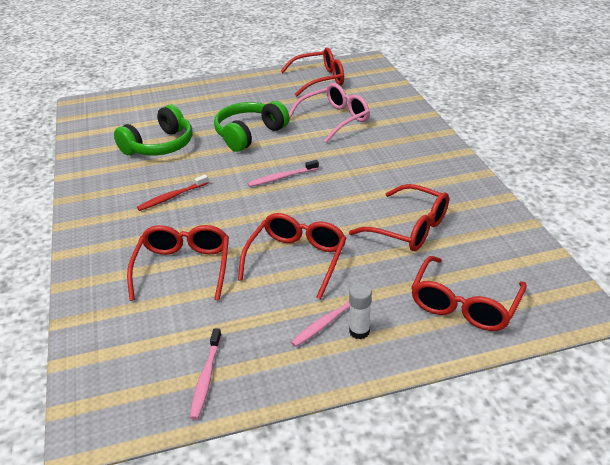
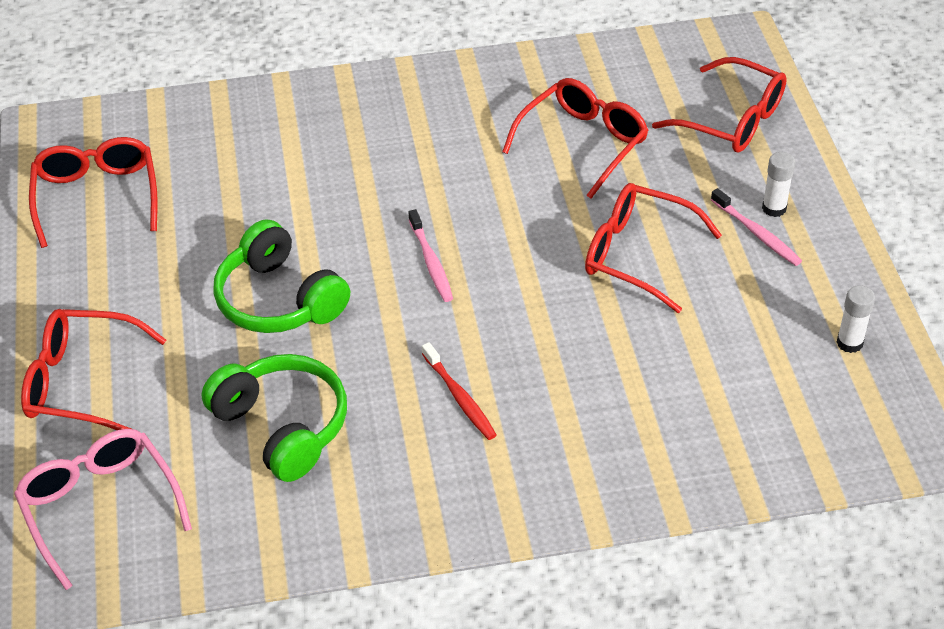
camera: 85 degrees left, 10 degrees up
red glasses [127,225,229,301] -> red glasses moved to [21,309,166,430]
pink toothbrush [190,328,222,420] -> white glue stick [837,285,875,353]
pink glasses [289,83,370,143] -> pink glasses moved to [14,429,192,590]

